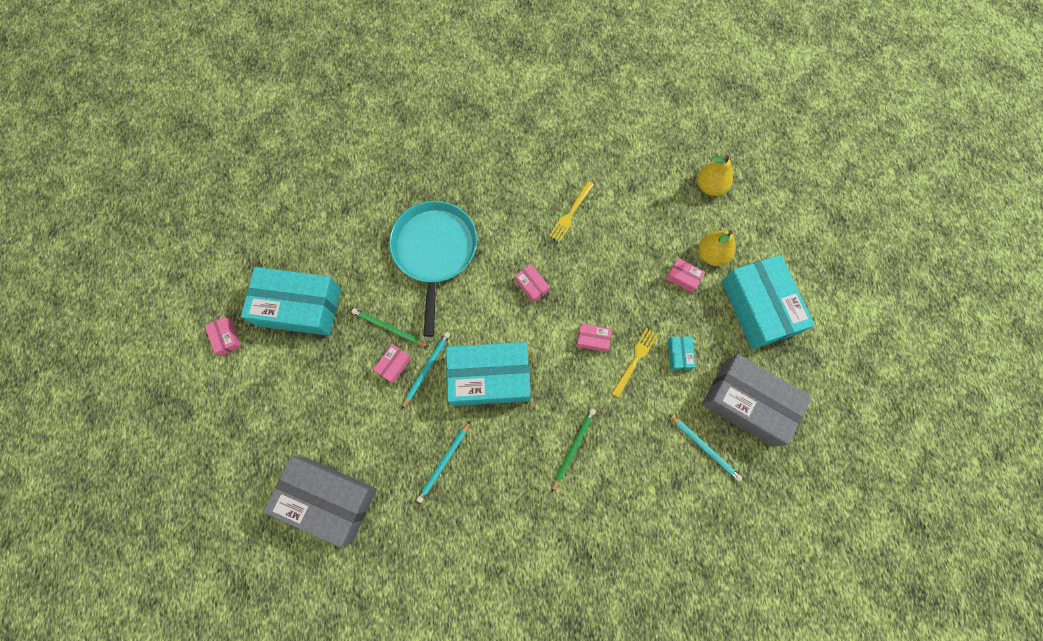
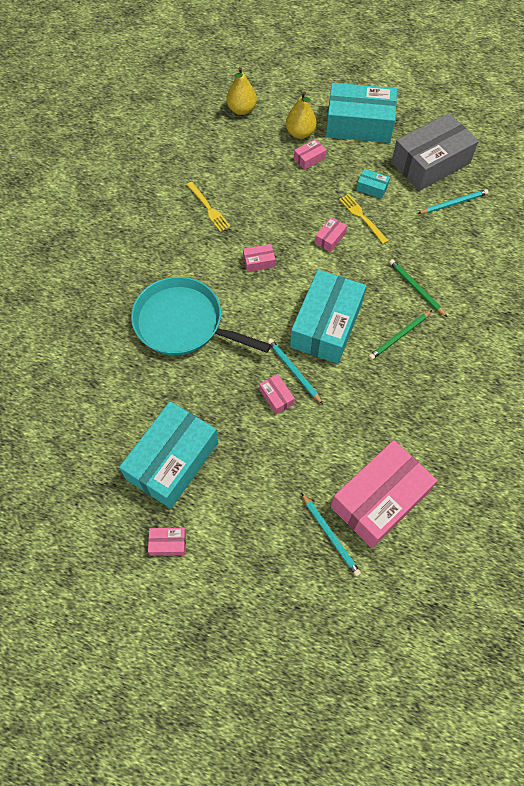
camera: 65 degrees left, 10 degrees down
grey box [263,456,377,547] -> pink box [331,440,437,548]
green pencil [352,308,429,347] -> green pencil moved to [368,310,432,360]
turquoise pencil [417,421,470,503] -> turquoise pencil moved to [301,493,361,577]

